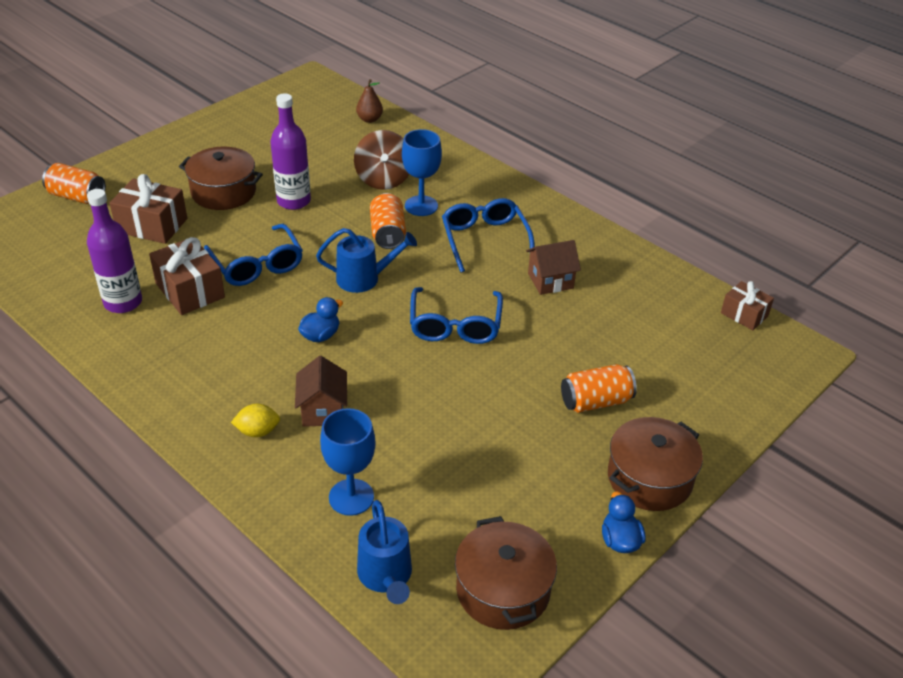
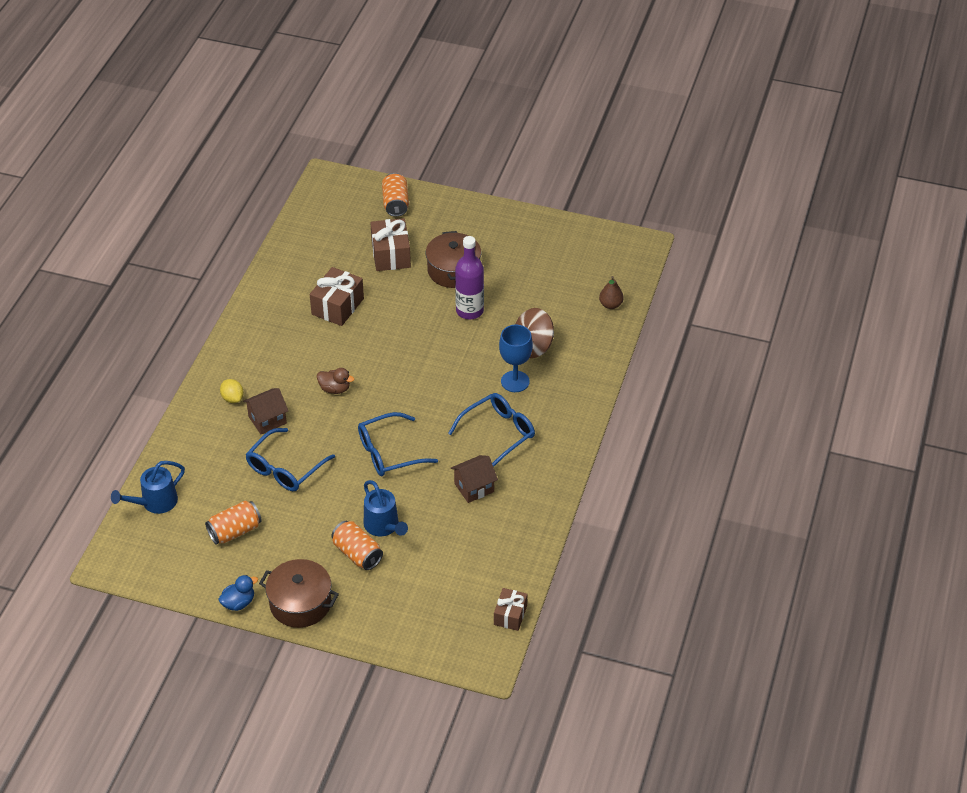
camera: 65 degrees right, 5 degrees up
purple bottle [87,189,142,313] -> none
blue glasses [204,224,303,286] -> blue glasses moved to [245,428,335,491]
blue duck [298,297,343,342] -> brown duck [317,368,355,394]
blue watering can [316,228,417,293] -> blue watering can moved to [364,480,408,536]
blue goblet [320,408,376,516] -> none
orange can [370,193,406,249] -> orange can moved to [205,501,262,545]
brown pot [455,516,557,630] -> none
brown house [526,240,581,295] -> brown house turned 75 degrees counterclockwise [451,455,498,503]

